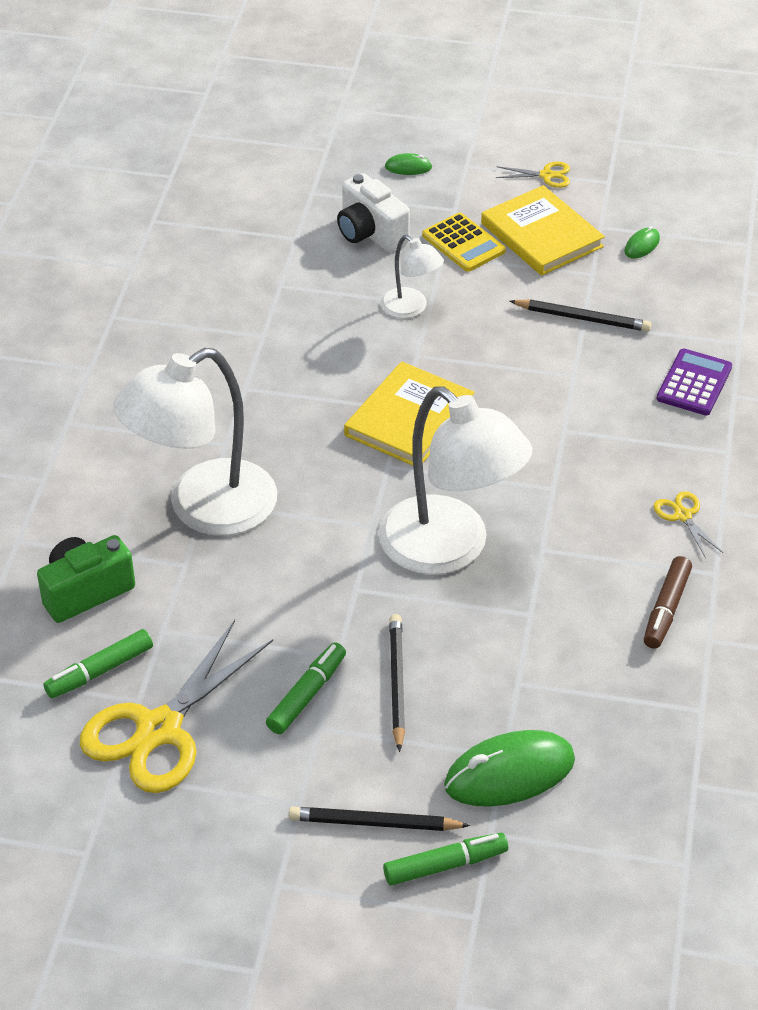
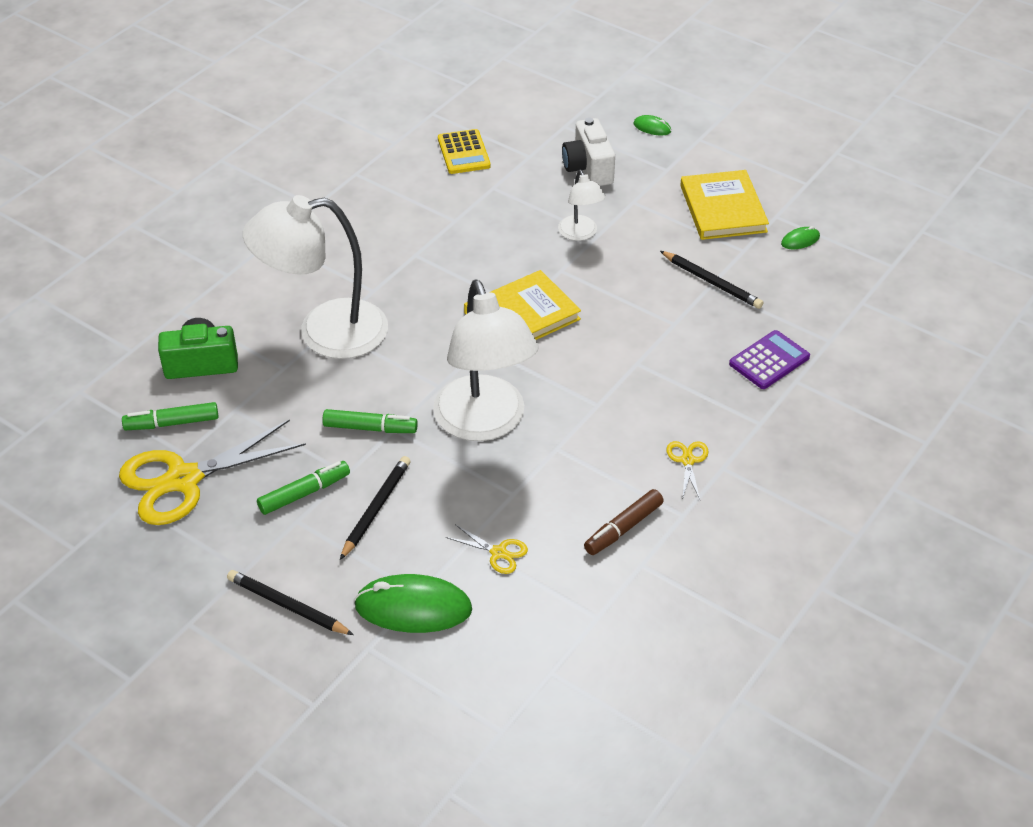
camera: 25 degrees right, 0 degrees up
green marker [383,833,508,885] -> green marker moved to [322,409,418,433]
yellow calculator [422,212,506,272] -> yellow calculator moved to [438,129,491,174]
yellow scissors [496,162,570,188] -> yellow scissors moved to [446,524,528,574]

